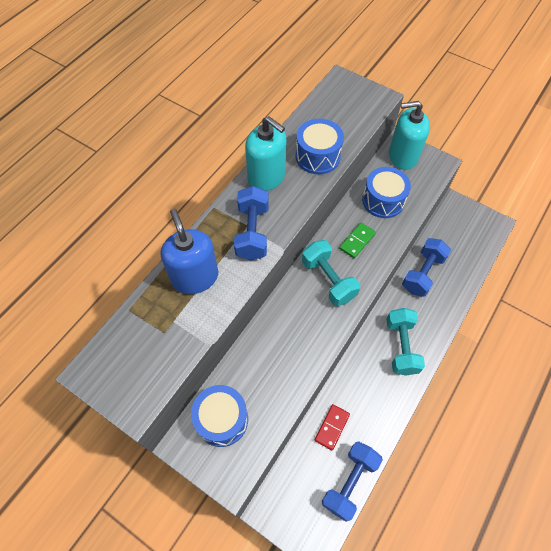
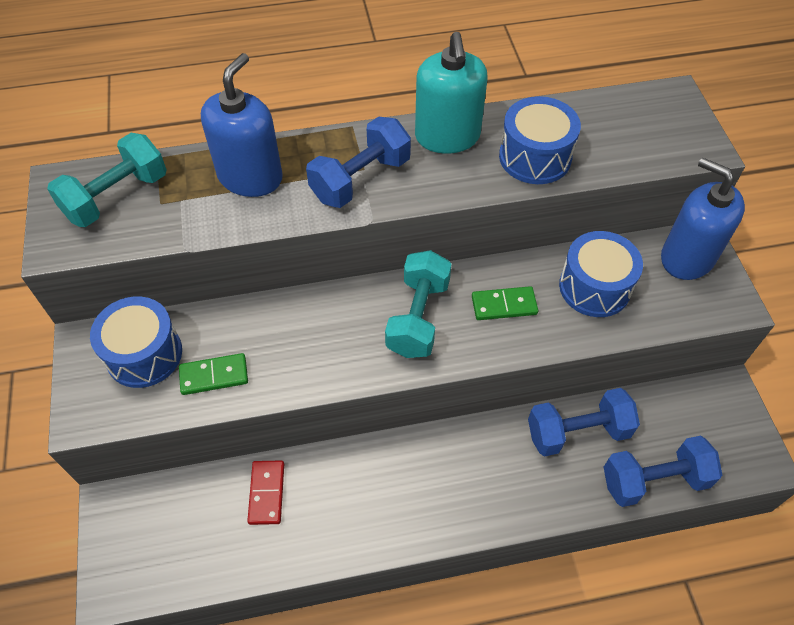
camera: 45 degrees right, 5 degrees down
red domino [315,404,350,451] -> red domino turned 75 degrees counterclockwise [247,461,284,525]
blue dumbbell [322,441,383,522] -> blue dumbbell moved to [604,436,722,507]
turquoise dumbbell [386,308,425,375] -> turquoise dumbbell moved to [47,133,167,227]
turquoise soap dispenser [389,101,430,170] -> blue soap dispenser [661,158,745,280]
none -> green domino [179,353,248,395]

